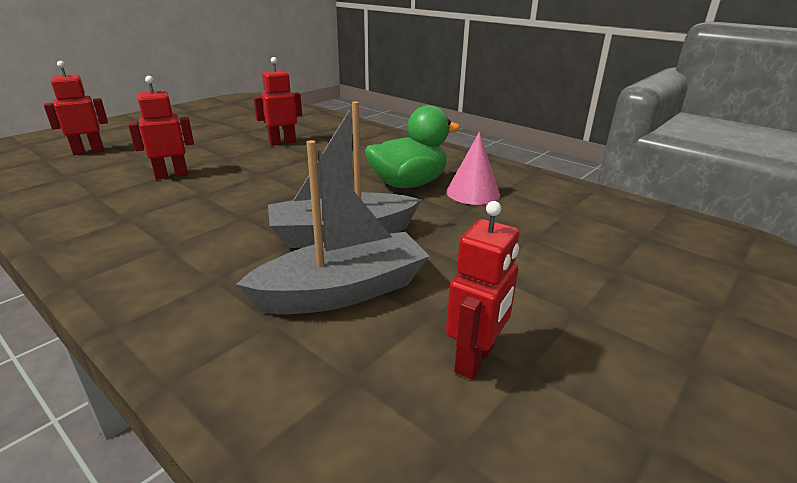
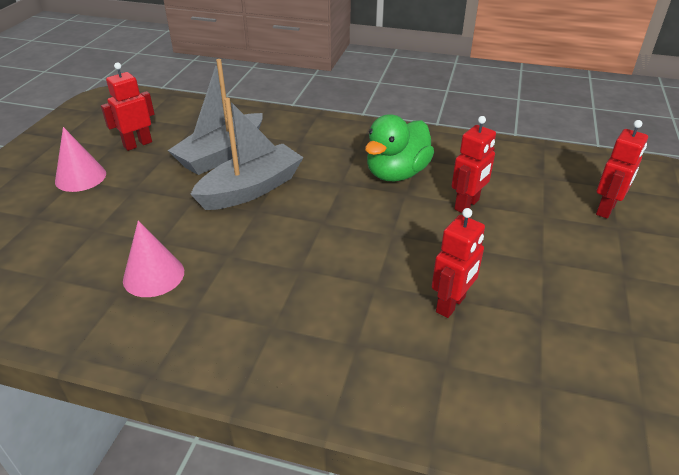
camera: 155 degrees right, 10 degrees up
green duck [365,105,461,188] -> green duck moved to [365,114,434,181]
red robot [446,201,520,380] -> red robot turned 45 degrees clockwise [101,62,155,151]
none -> pink cone [55,127,106,192]

